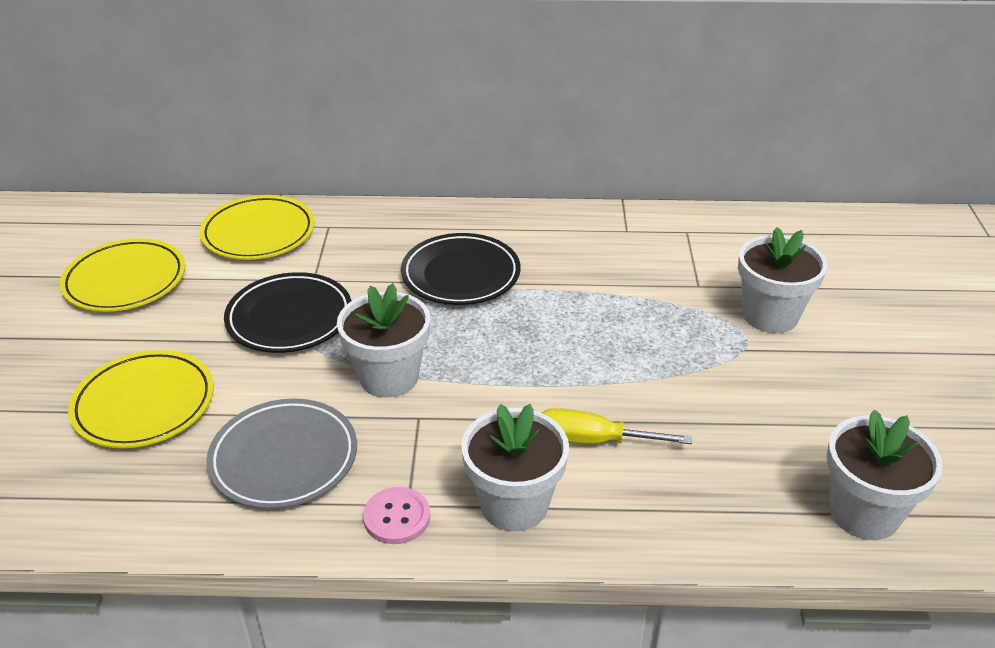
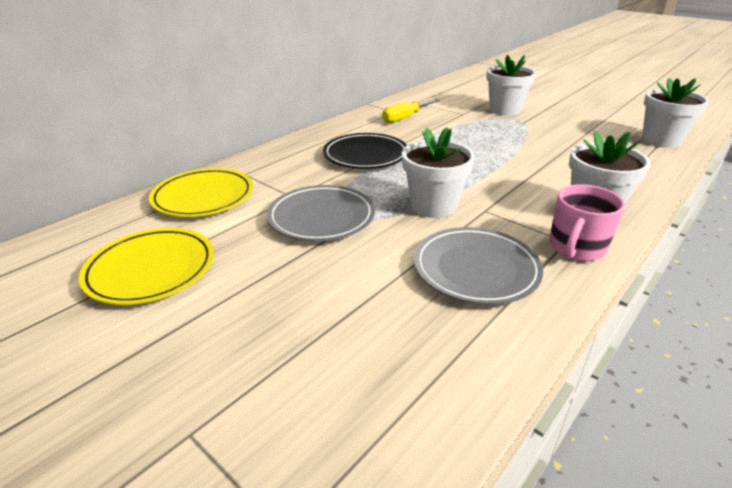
camera: 50 degrees left, 5 degrees down
yellow plate [68,350,214,448] -> none
black plate [224,272,352,353] -> grey plate [267,185,375,241]
pink button [363,487,430,544] -> pink mug [549,184,625,261]
yellow screwdriver [542,408,692,444] -> yellow screwdriver moved to [382,99,440,123]

